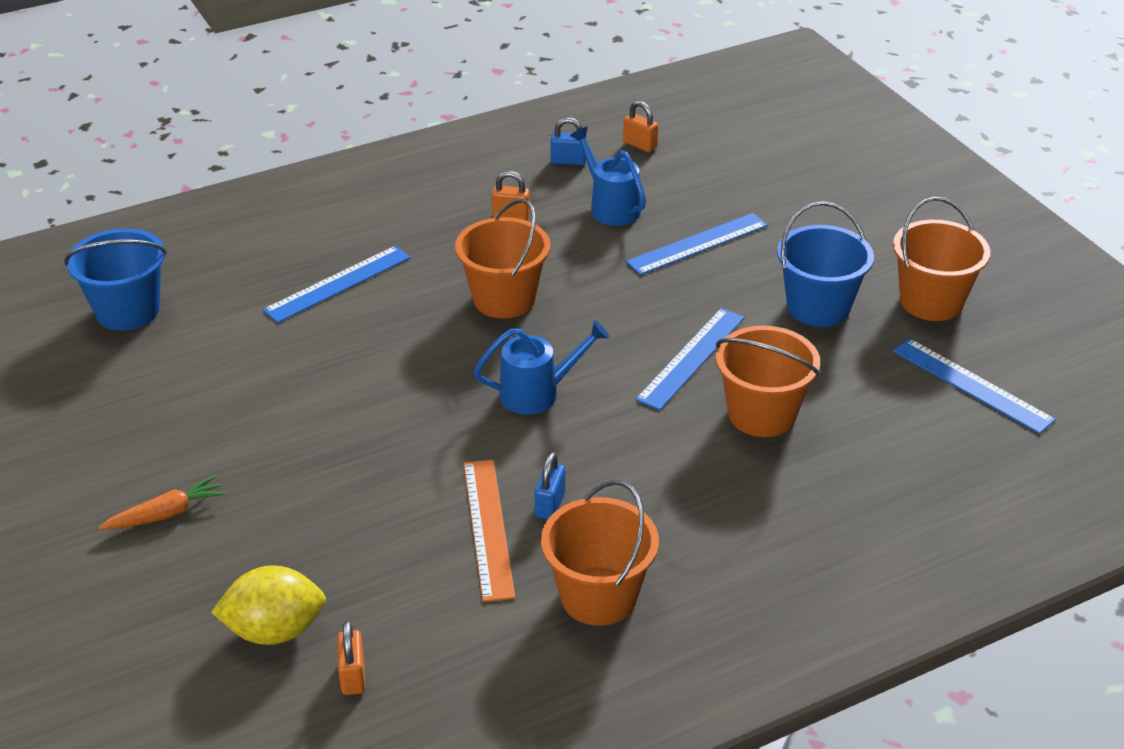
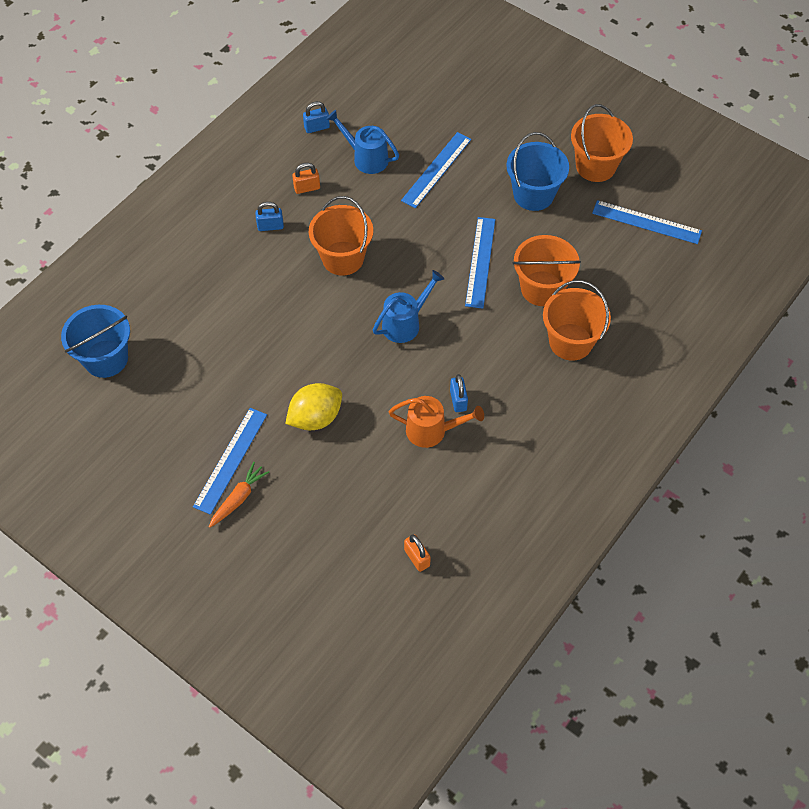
camera: 25 degrees left, 20 degrees up
yellow lemon [211,565,326,645] -> yellow lemon moved to [285,383,342,430]
blue ruler [263,246,411,323] -> blue ruler moved to [193,408,267,515]
orange ruler [464,460,515,602] -> orange watering can [389,396,484,448]
orange bucket [541,480,659,626] -> orange bucket moved to [543,280,611,361]
orange padlock [623,101,658,152] -> none
none -> blue padlock [255,202,284,231]

